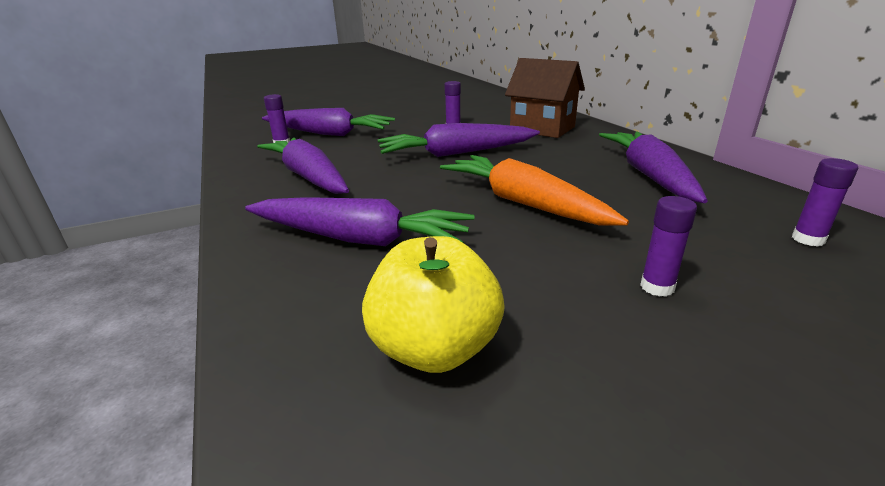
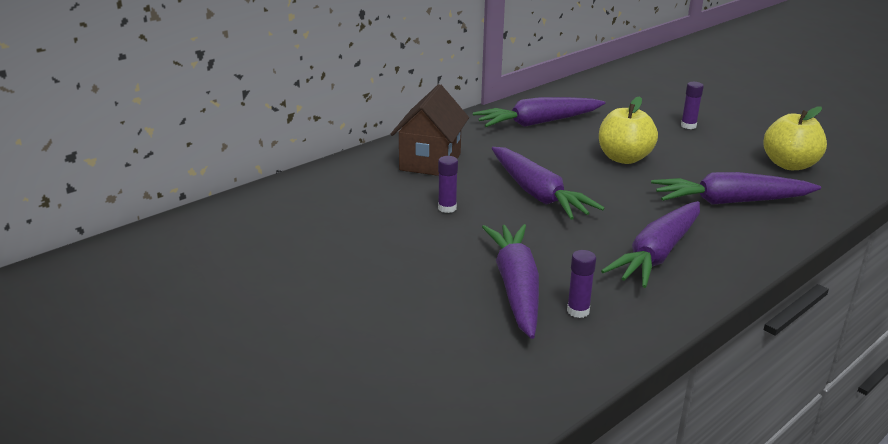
camera: 110 degrees left, 0 degrees up
purple carrot [245,197,475,246] -> purple carrot turned 90 degrees counterclockwise [651,172,821,205]
orange carrot [440,155,629,225] -> yellow apple [599,96,658,164]
purple glue stick [792,158,858,247] -> none

